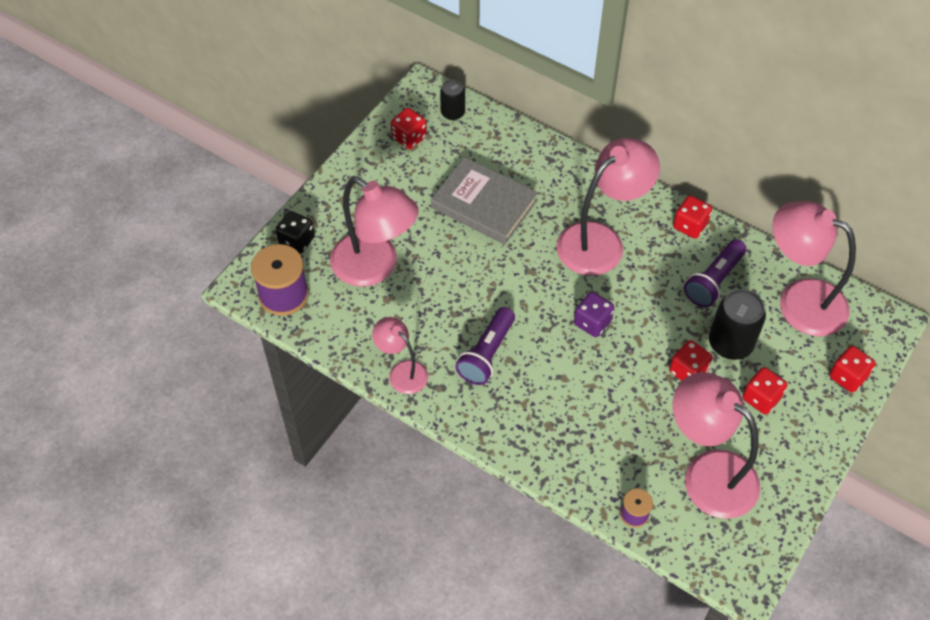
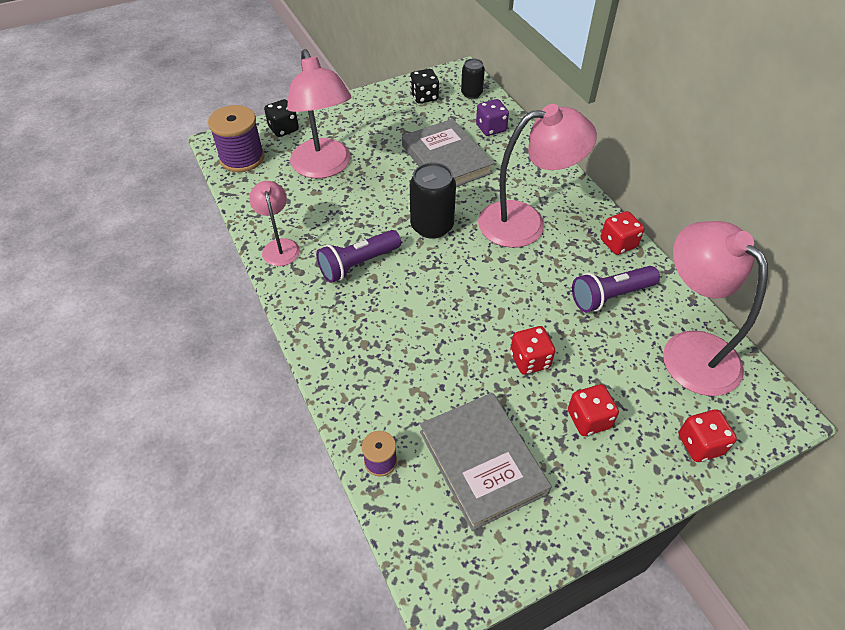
camera: 30 degrees right, 5 degrees down
red dice [391,108,427,149] -> black dice [410,69,439,104]
purple dice [574,292,614,337] -> purple dice moved to [476,99,509,136]
pink lamp [673,372,760,519] -> grey book [420,393,552,531]
black can [709,289,766,360] -> black can moved to [410,162,456,239]

